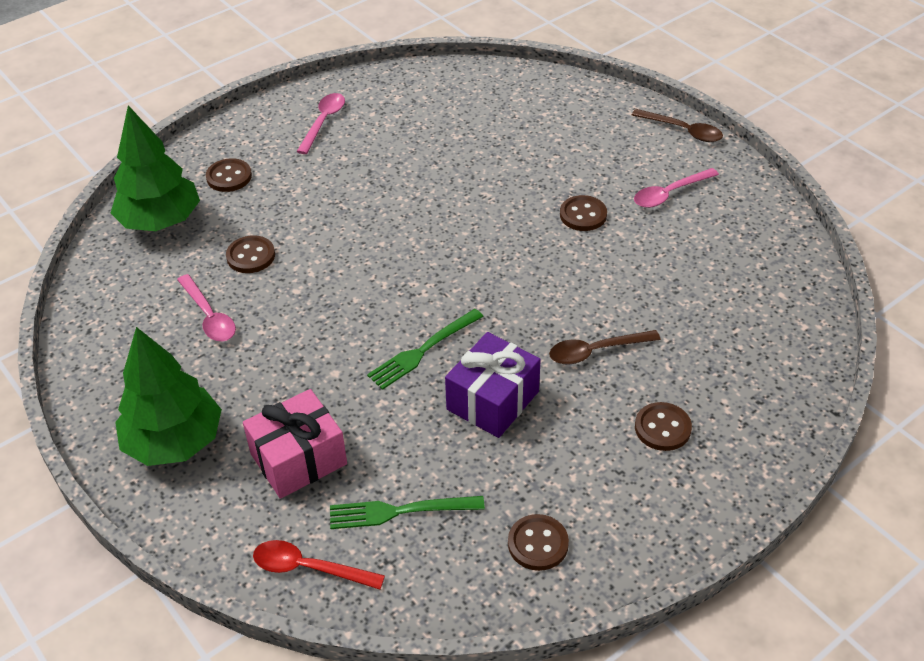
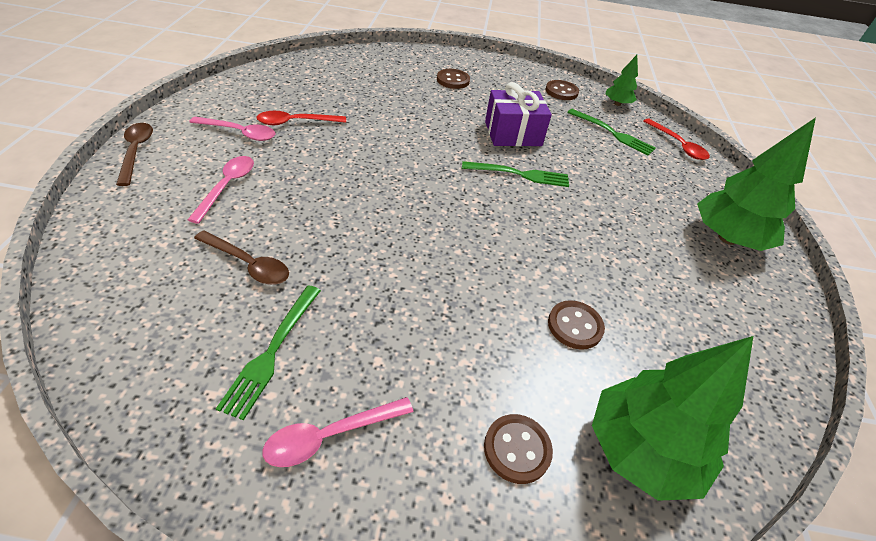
camera: 140 degrees left, 0 degrees up
pink spoon [177,274,236,341] -> pink spoon moved to [188,156,254,224]
pink gift [243,389,347,499] -> none
brown spoon [549,330,661,365] -> brown spoon moved to [194,230,289,285]
brown button [560,195,607,231] -> none
none -> green fork [216,285,321,420]
none -> red spoon [256,111,346,125]
none -> green tree [605,55,638,106]

